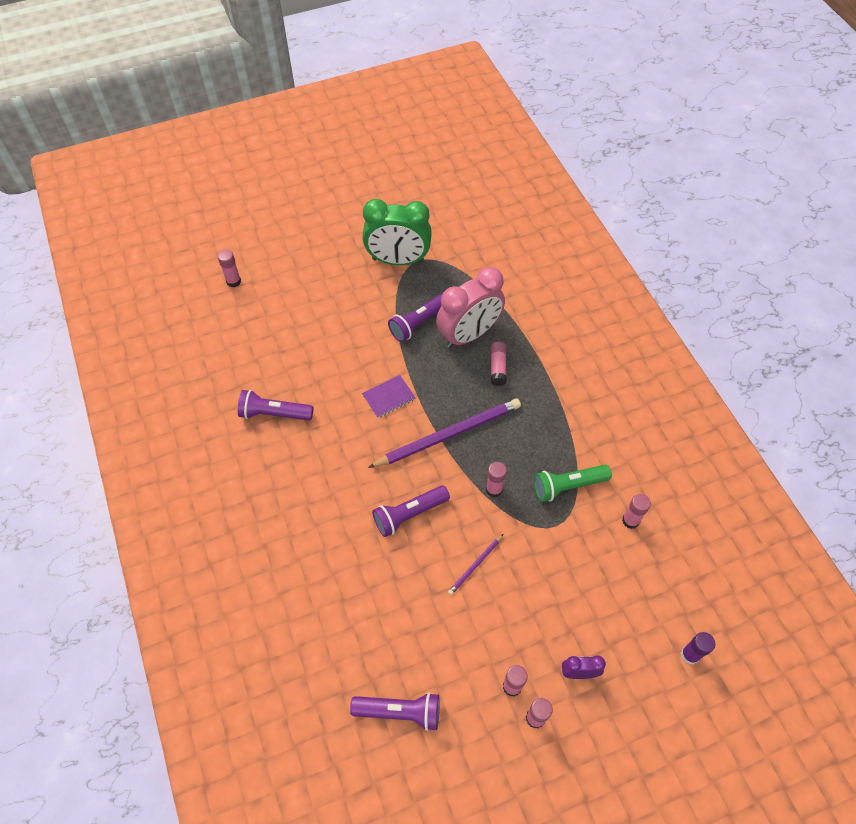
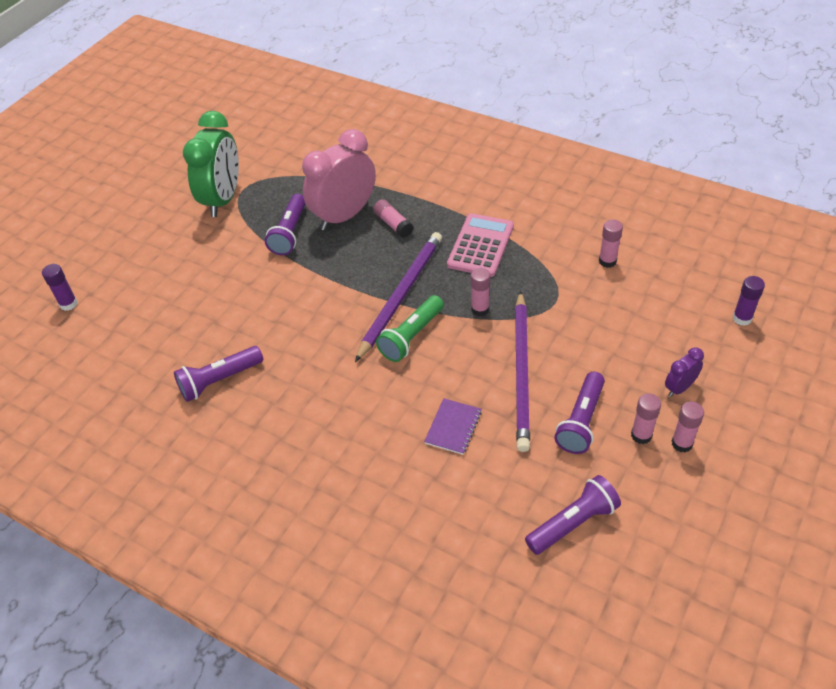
camera: 35 degrees left, 10 degrees down
pink glue stick [217,249,241,287] -> purple glue stick [42,264,78,311]
purple notebook [362,375,416,418] -> purple notebook moved to [424,398,482,455]
green clock [363,199,432,265] -> green clock turned 45 degrees counterclockwise [183,111,239,217]
purple flashlight [372,485,450,537] -> purple flashlight moved to [554,372,605,454]
pink clock [436,267,505,348] -> pink clock turned 150 degrees counterclockwise [302,129,376,231]
purple pencil [448,534,503,595] -> purple pencil [515,291,530,452], size x2.19
green flashlight [534,465,612,502] -> green flashlight moved to [376,295,444,362]
none -> pink calculator [447,213,514,277]

